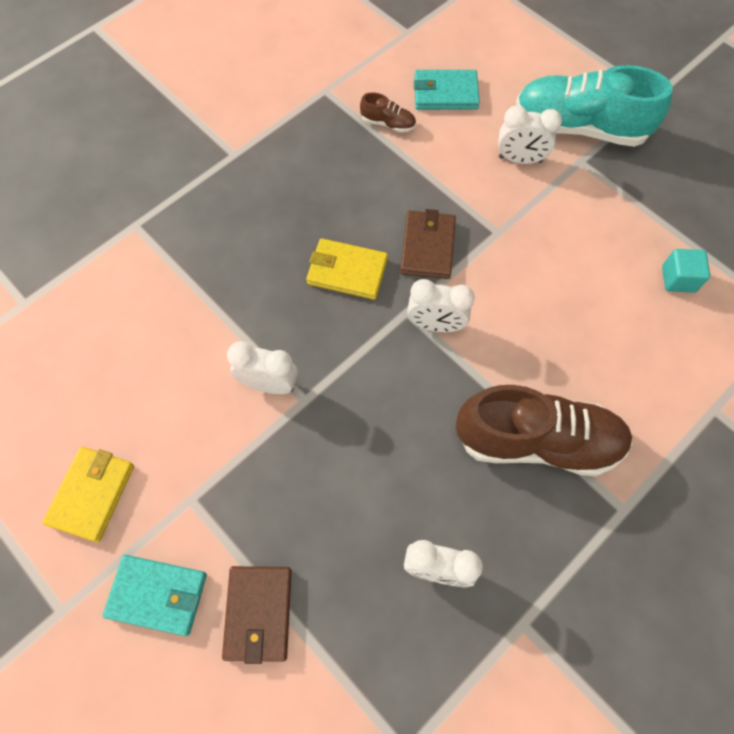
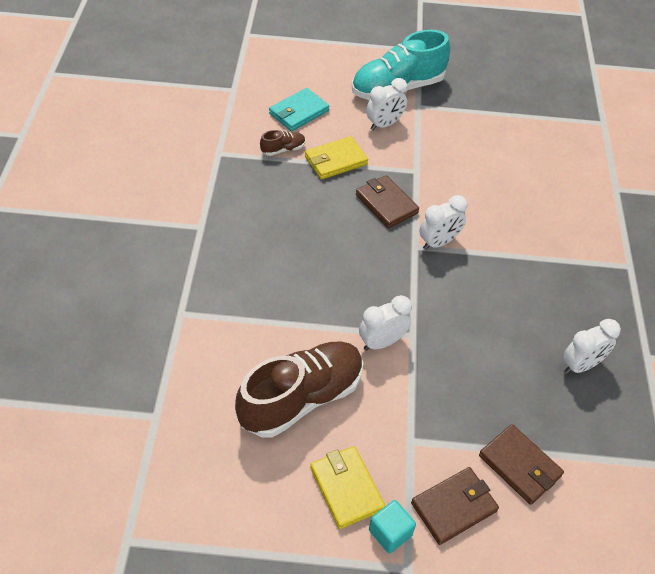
camera: 45 degrees left, 15 degrees down
turquoise wallet [103,555,207,636] -> brown wallet [411,467,499,545]
yellow wallet [306,238,388,300] -> yellow wallet moved to [305,136,368,180]
brown shoe [456,385,633,477] -> brown shoe moved to [235,341,363,438]
turquoise cube [662,249,710,293] -> turquoise cube moved to [369,500,416,553]

